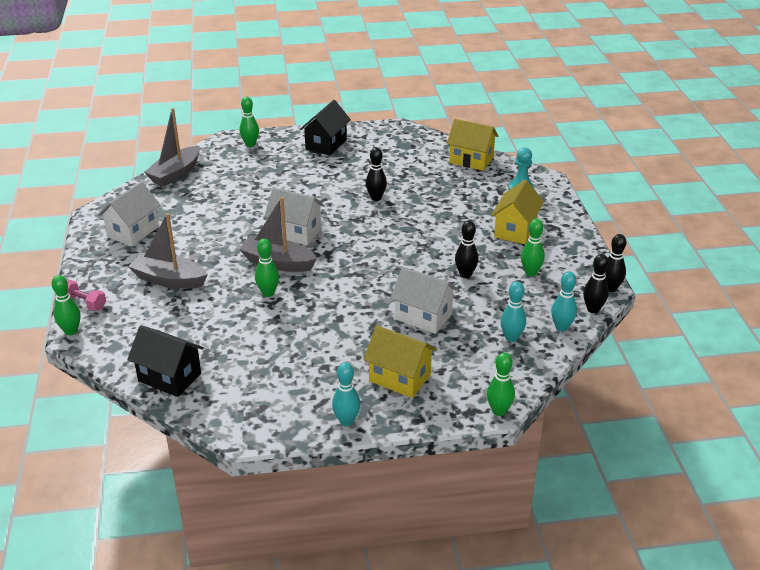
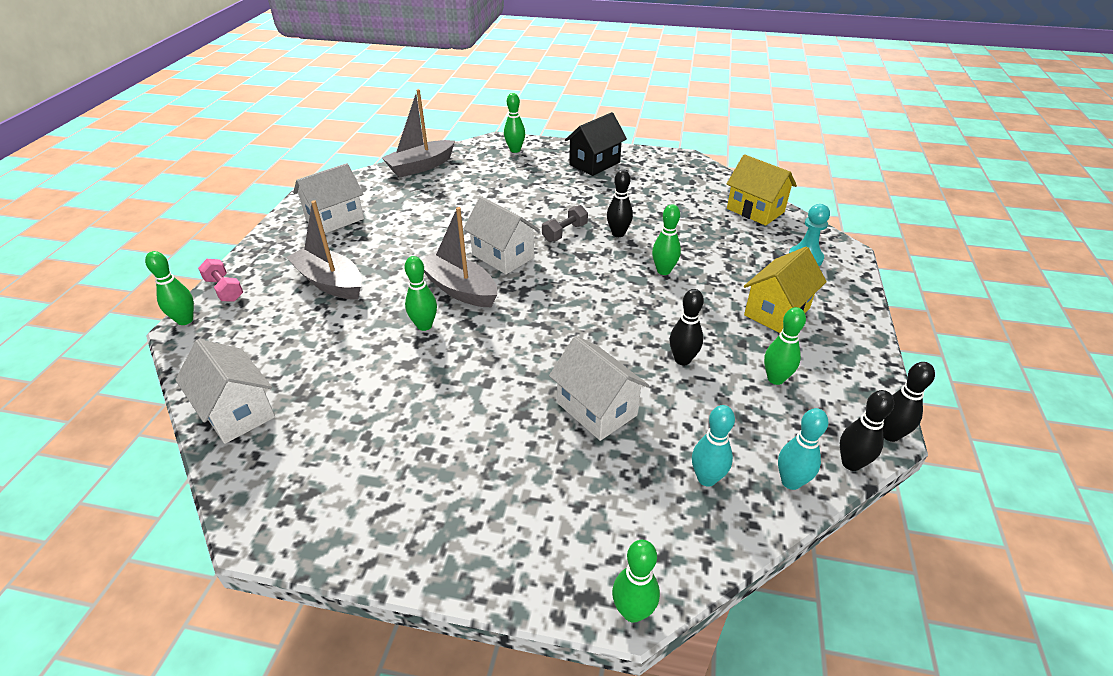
camera: 20 degrees right, 5 degrees up
black house [127,325,204,397] -> white house [175,339,275,444]
turquoise bowling pin [332,362,361,426] -> none
yellow house [363,325,437,398] -> none
none -> grey dumbbell [542,205,588,242]
none -> green bowling pin [652,204,681,275]

